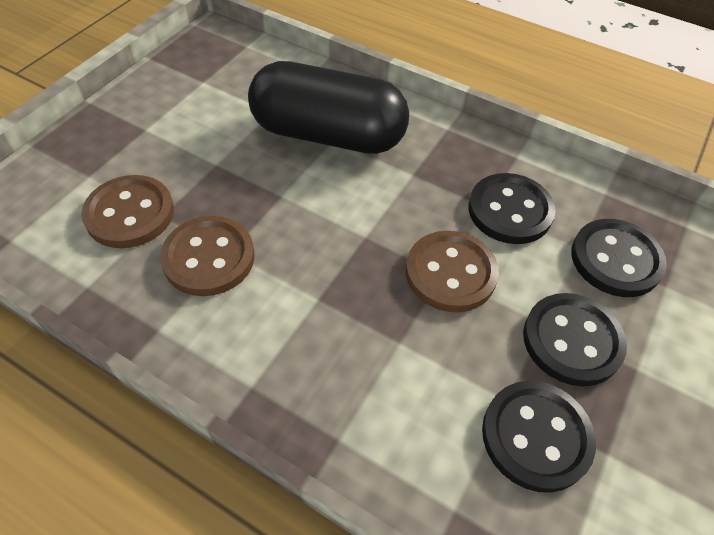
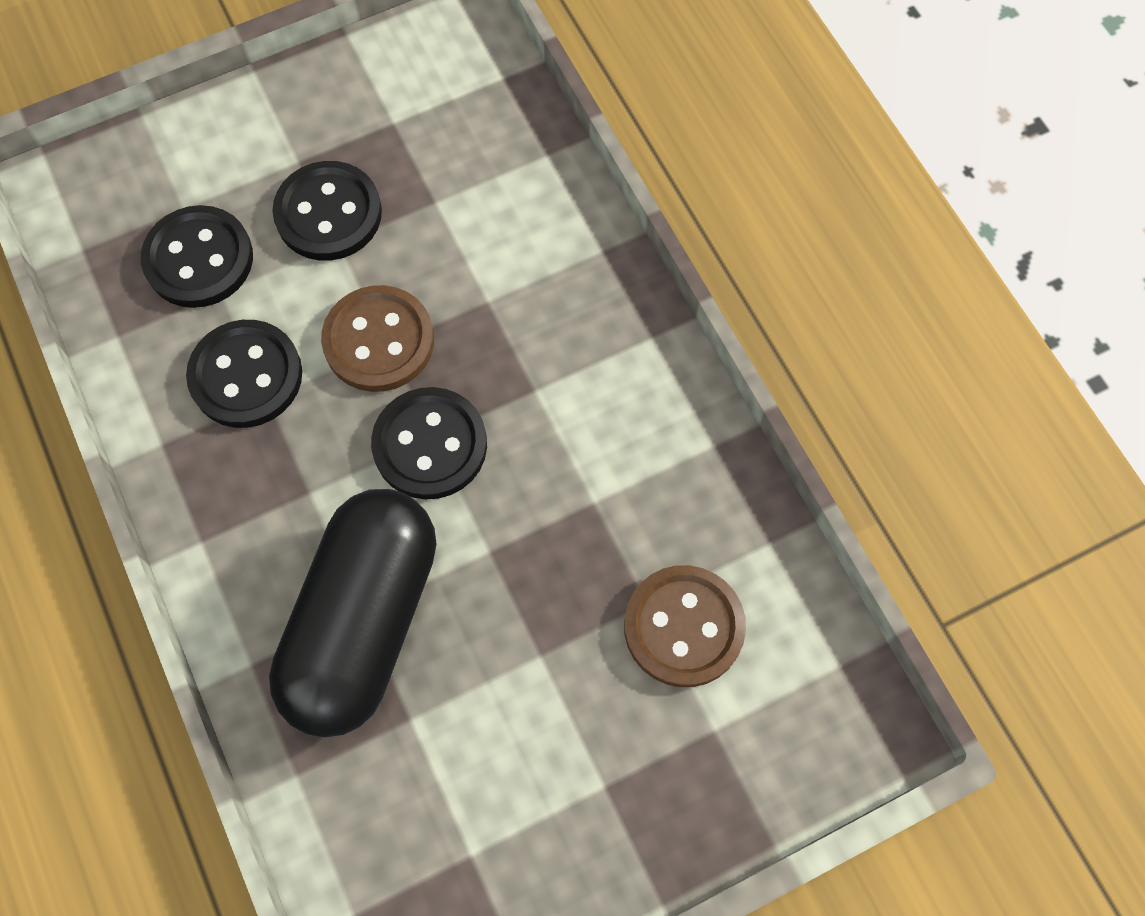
camera: 145 degrees left, 15 degrees up
brown button [160,216,255,296] -> none
black capsule [248,61,409,154] -> black capsule turned 60 degrees clockwise [269,489,437,738]
black button [482,381,596,493] -> black button moved to [371,387,487,499]

